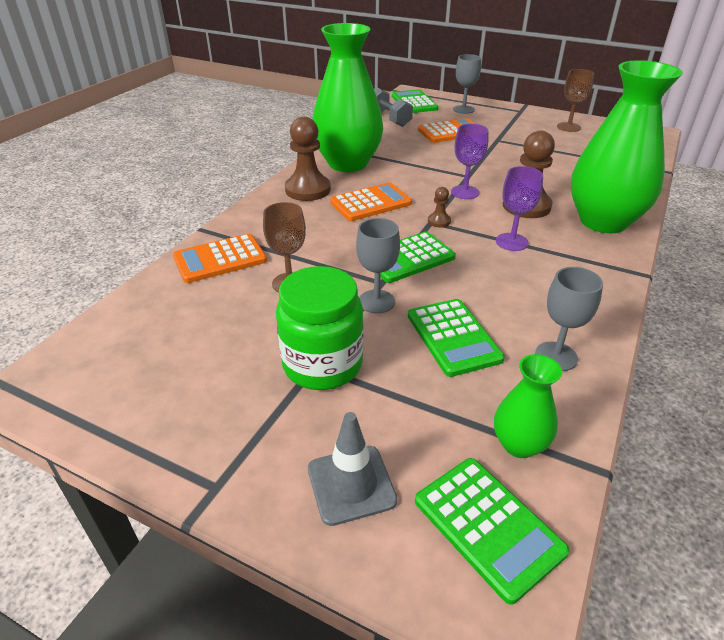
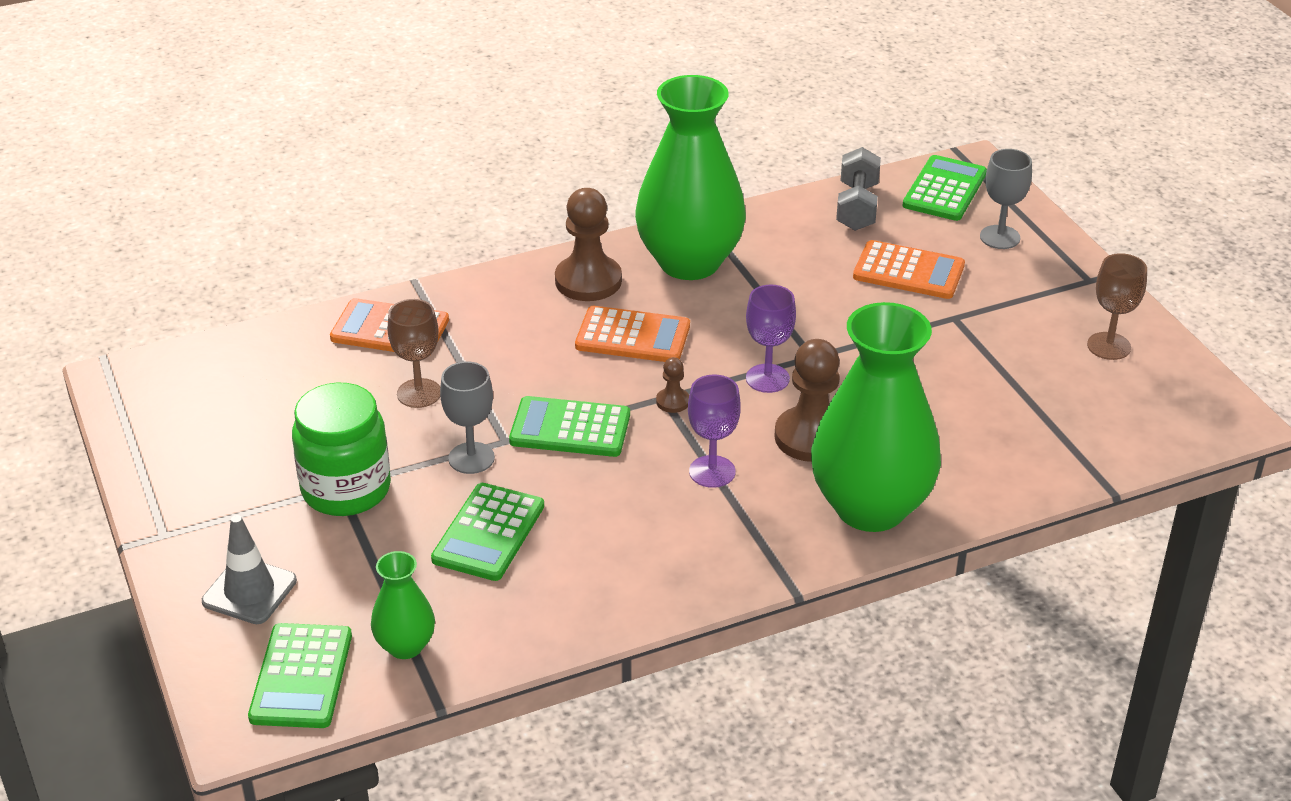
camera: 40 degrees right, 0 degrees up
grey goblet [535,267,603,371] -> none

